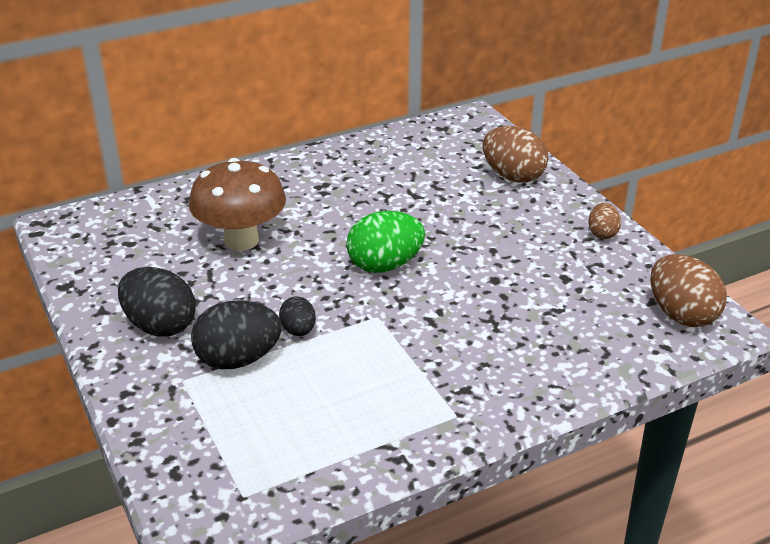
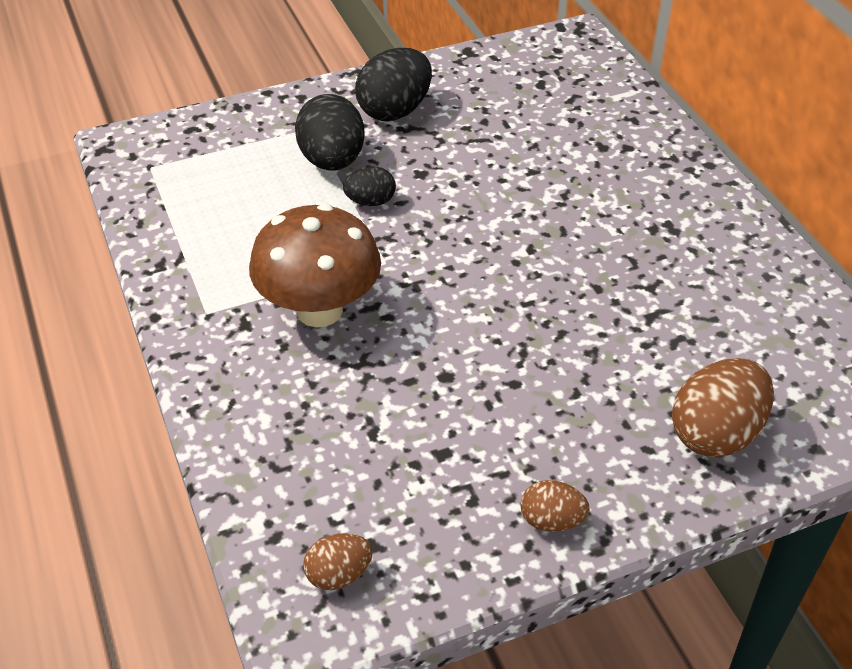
camera: 95 degrees right, 10 degrees up
brown mushroom [189,158,286,251] -> brown mushroom moved to [249,204,381,327]
green egg [346,211,425,273] -> none
brown egg [650,254,727,327] -> brown egg [303,533,373,590], size x0.56

